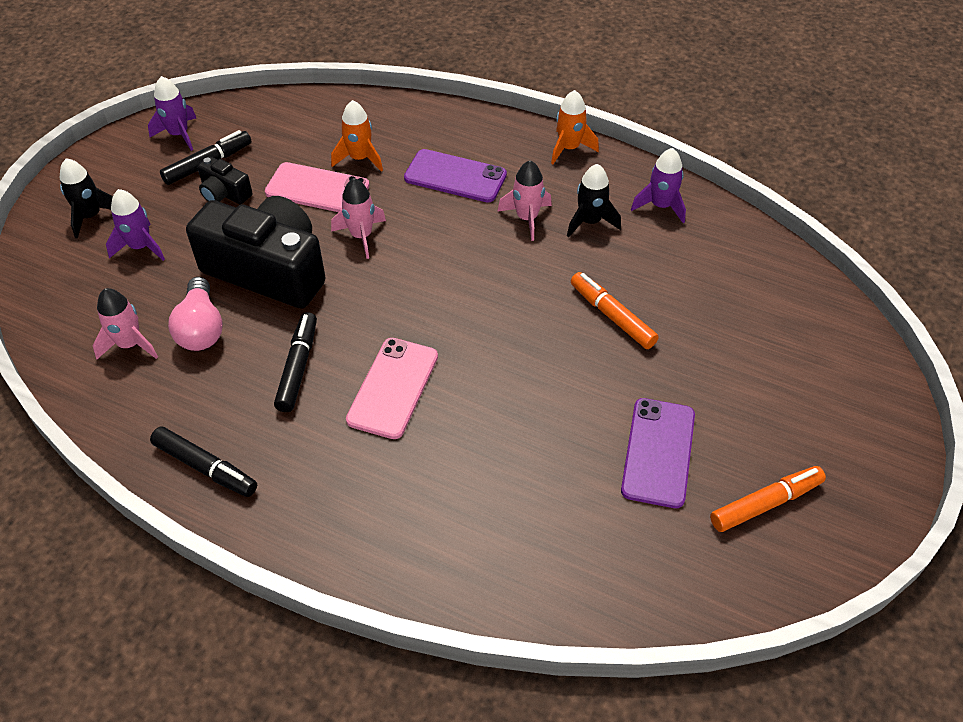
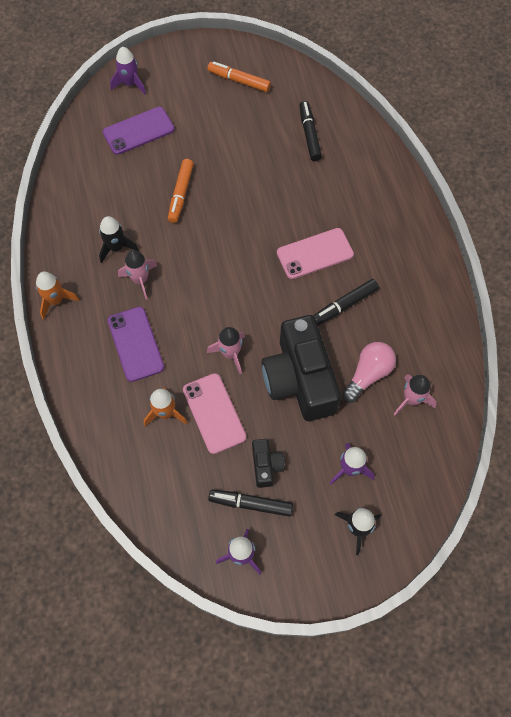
camera: 130 degrees left, 15 degrees up
black marker [150,426,257,497] -> black marker moved to [299,101,322,161]
purple phone [621,398,695,508] -> purple phone moved to [103,107,175,155]
purple rocket [631,148,686,223] -> purple rocket moved to [110,47,146,94]

